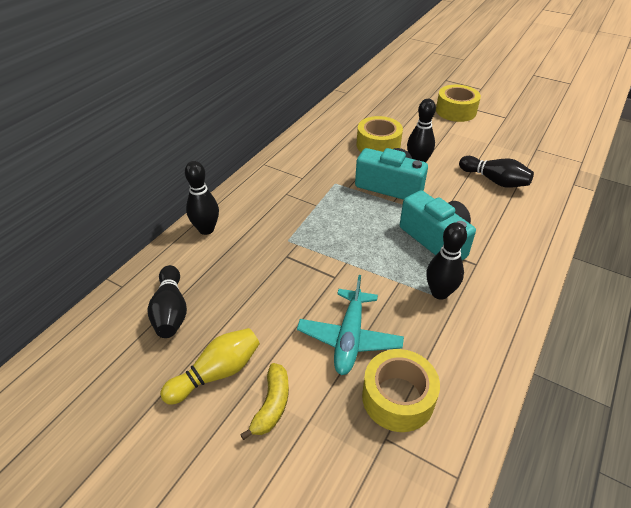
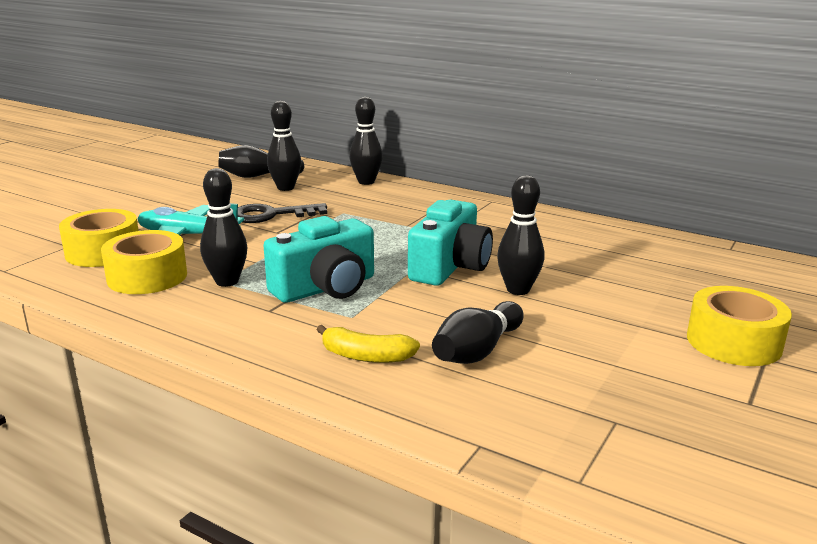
camera: 90 degrees right, 20 degrees down
yellow bowling pin [160,328,260,405] -> none
yellow banana [240,363,289,440] -> yellow banana moved to [316,325,420,363]
yellow tape [357,116,403,152] -> yellow tape moved to [101,230,187,294]
none -> black key [238,203,327,223]
none -> black bowling pin [267,101,301,191]

